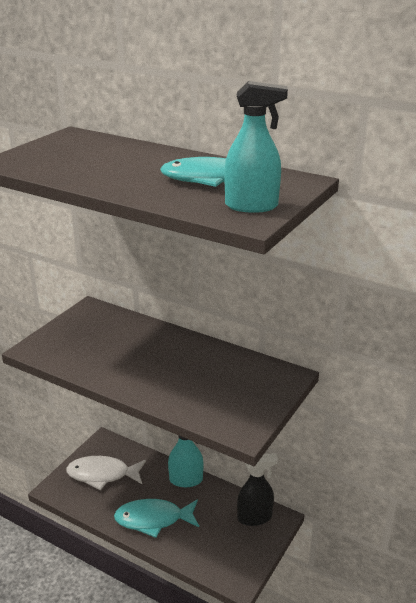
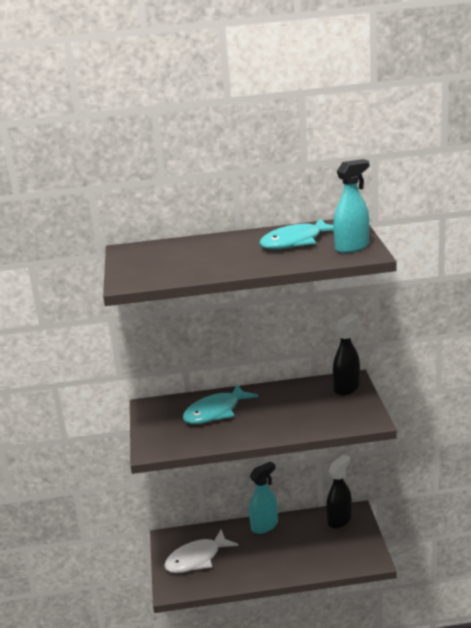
camera: 35 degrees left, 5 degrees down
turquoise fish [114,499,199,538] -> turquoise fish moved to [183,384,258,424]
none -> black spray bottle [333,314,360,395]

